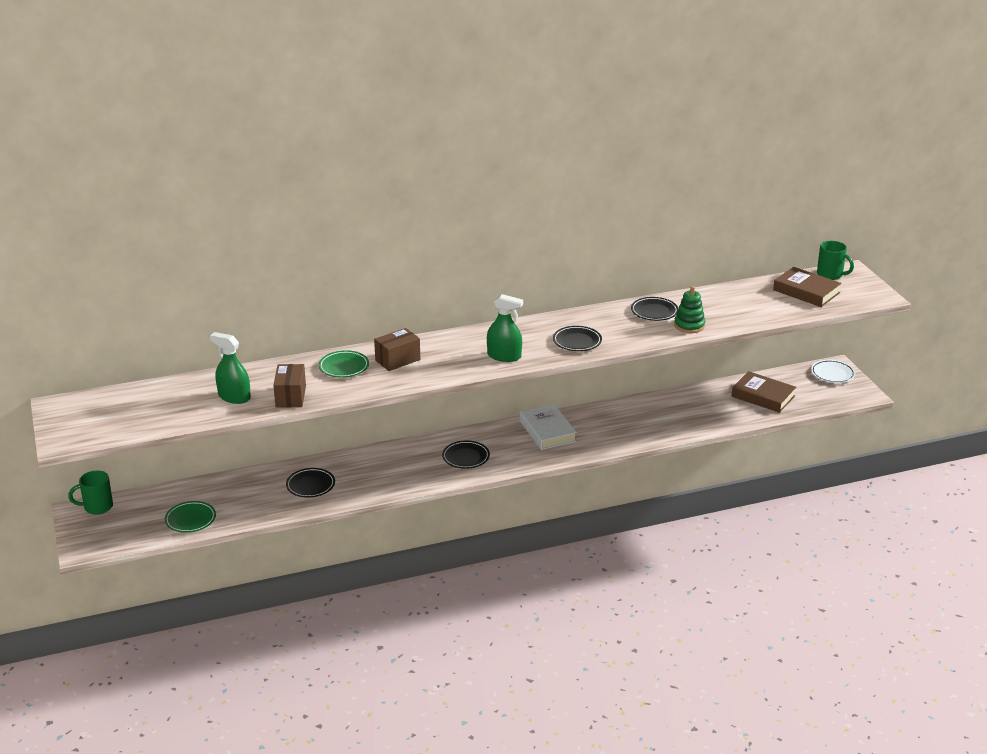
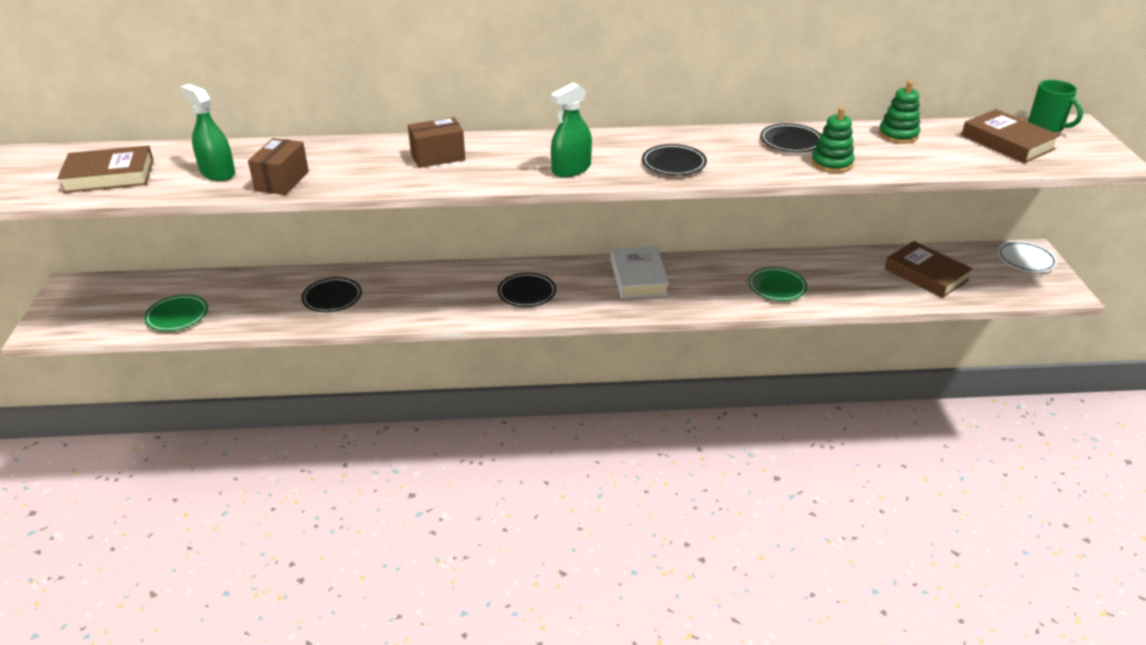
camera: 15 degrees right, 5 degrees up
green mug [68,470,113,515] -> none
green plate [319,350,369,378] -> green plate moved to [748,267,807,301]
green spray bottle [487,294,523,362] -> green spray bottle turned 105 degrees clockwise [550,83,592,177]
none -> brown book [57,146,153,193]
none -> green stacking toy [879,81,920,144]

